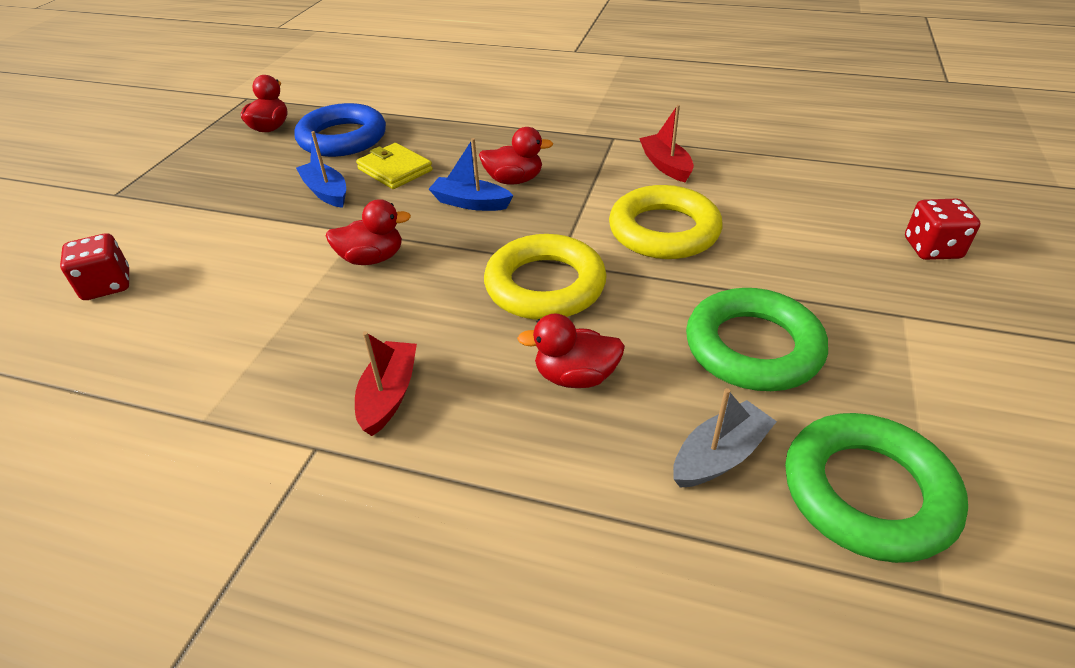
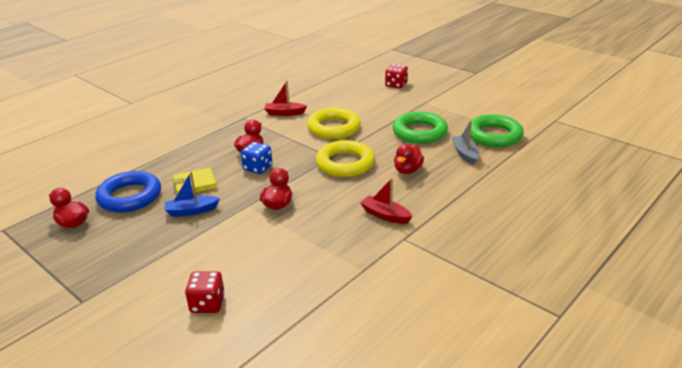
camera: 65 degrees left, 10 degrees down
blue boat [429,138,513,211] -> blue dice [241,142,272,174]

